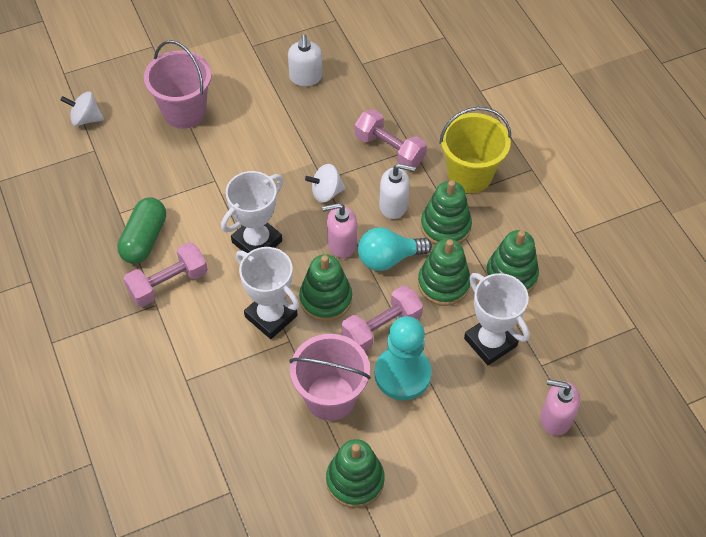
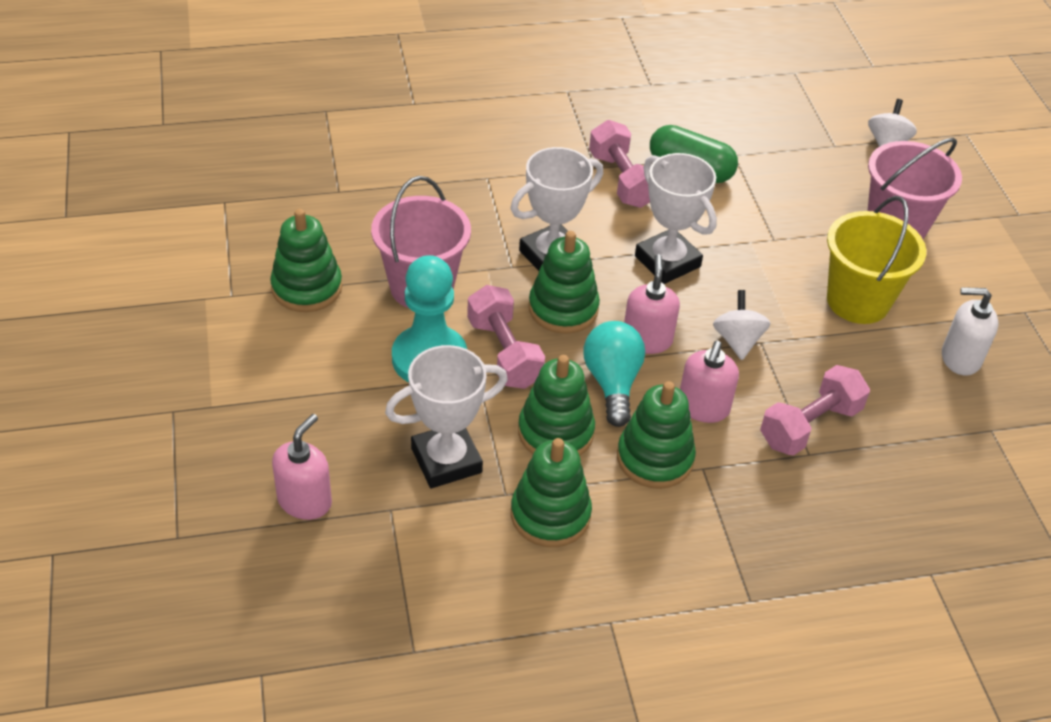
camera: 100 degrees right, 10 degrees down
white soap dispenser [379,164,415,219] -> pink soap dispenser [680,341,739,423]
yellow bucket [439,107,512,193] -> yellow bucket moved to [827,196,926,324]

